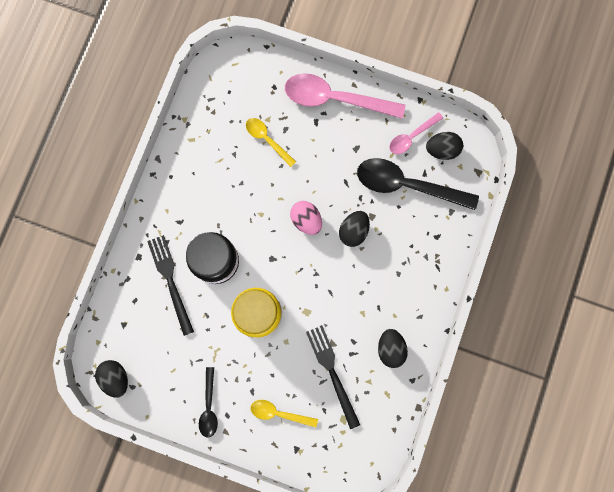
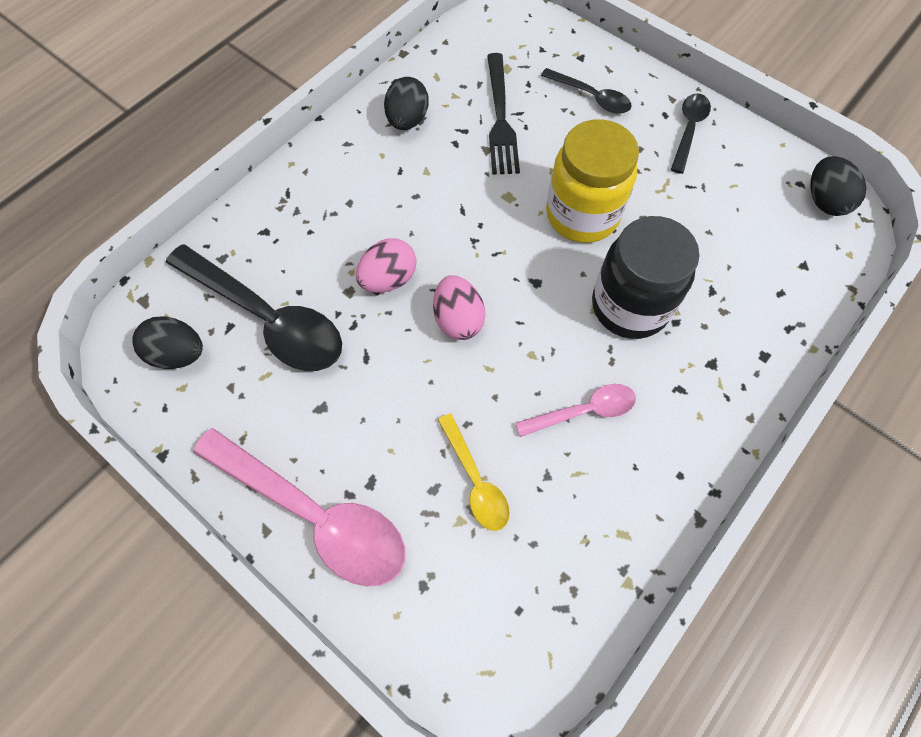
camera: 160 degrees left, 15 degrees down
black fork [147,235,194,336] -> none
yellow spoon [251,400,318,427] -> black spoon [541,68,632,114]
black egg [339,211,370,247] -> pink egg [356,238,416,293]
pink spoon [389,112,443,154] -> pink spoon moved to [515,384,636,437]

